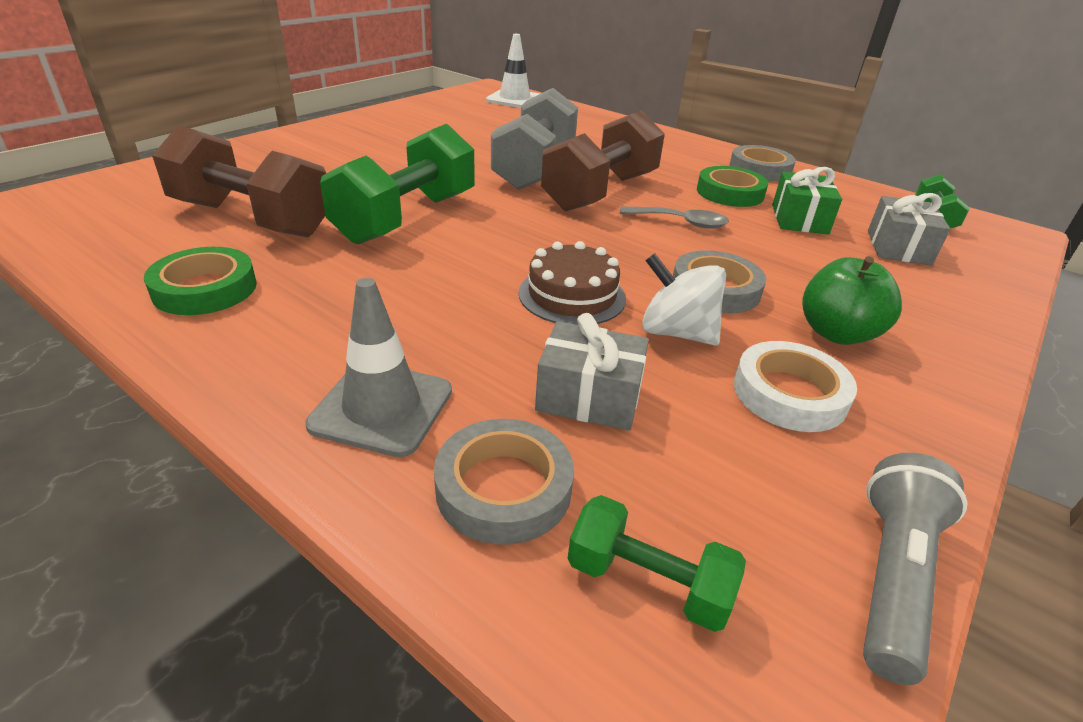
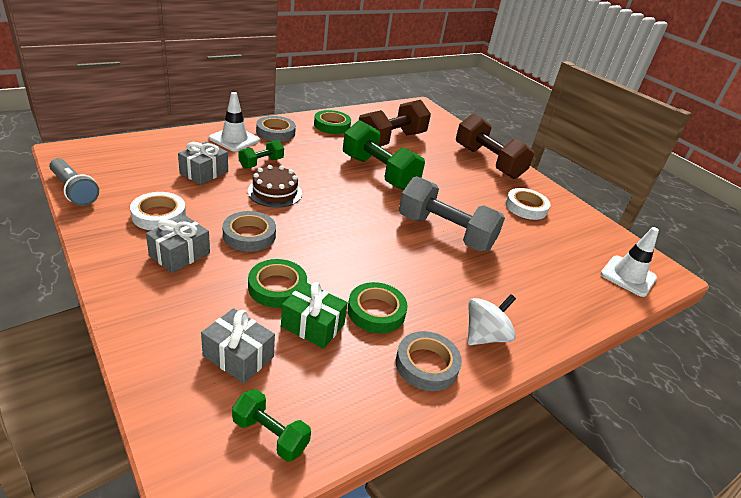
camera: 105 degrees right, 0 degrees up
grey traffic cone [305,278,452,457] -> white traffic cone [209,92,260,152]
grey tape [434,419,574,545] -> grey tape moved to [256,116,296,142]
brown dumbbell [541,110,665,212] -> brown dumbbell moved to [456,114,534,179]
green dumbbell [568,495,746,632] -> green dumbbell moved to [239,140,284,168]
grey spoon [620,207,729,229] -> none
white spinning top [642,253,726,346] -> white spinning top moved to [468,294,516,345]
green apple [802,256,902,345] -> grey gift [146,215,210,273]
none -> green tape [248,259,307,308]
none -> white tape [505,188,551,220]

